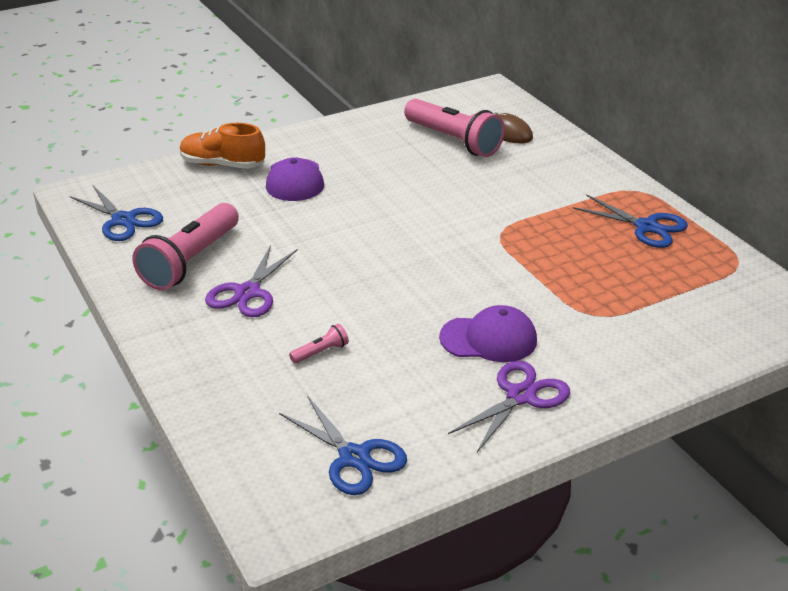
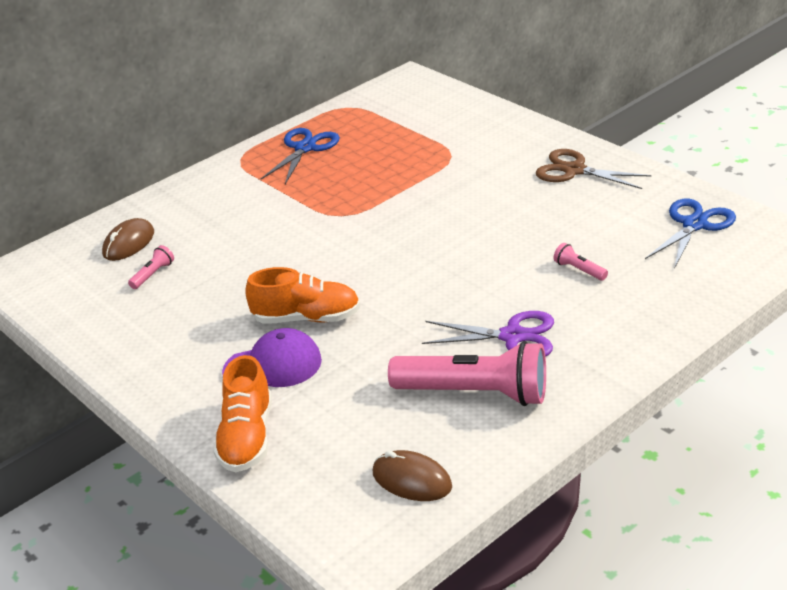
camera: 100 degrees left, 0 degrees up
blue scissors [70,185,163,241] -> brown mouse [373,450,452,501]
pink flashlight [404,99,505,157] -> pink flashlight [128,245,174,289], size x0.41
purple cap [439,305,537,362] -> none
purple scissors [448,361,570,452] -> brown scissors [536,149,652,189]
none -> orange shoe [245,267,360,324]

